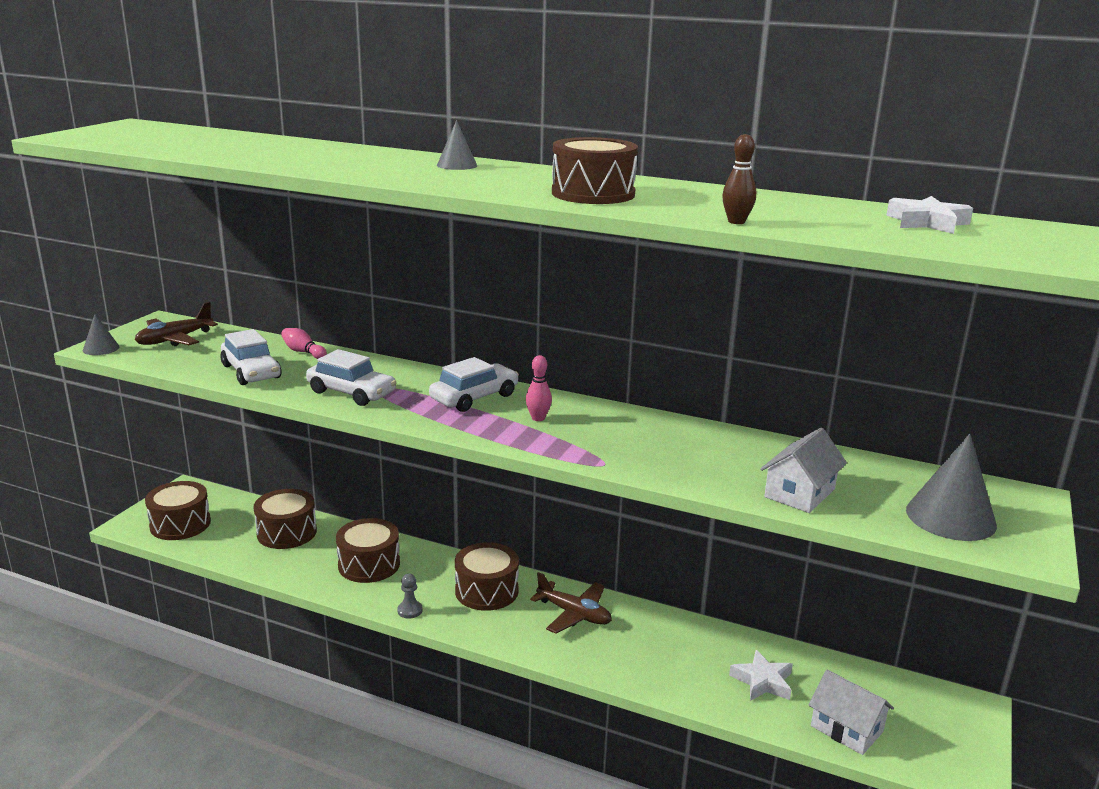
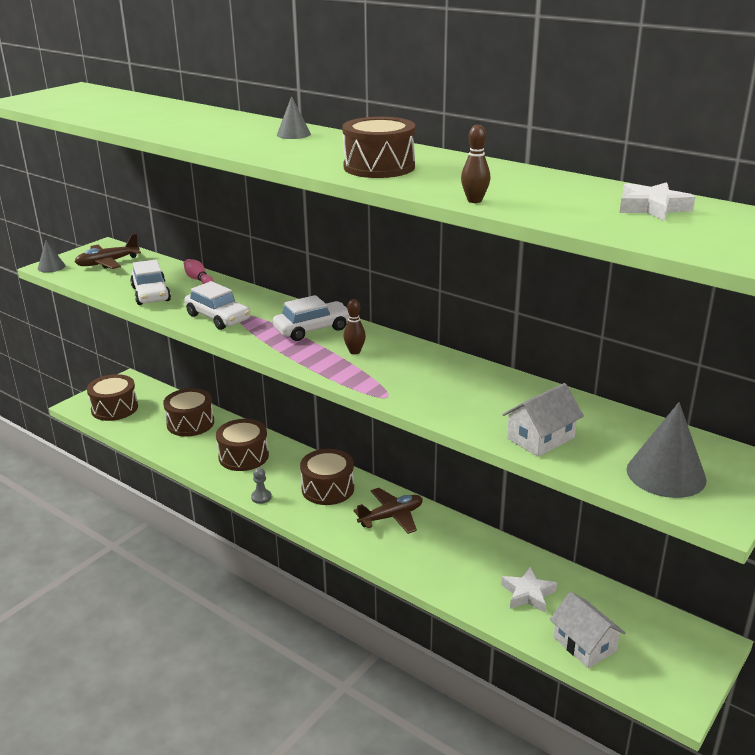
camera: 15 degrees right, 5 degrees up
pink bowling pin [526,355,552,421] -> brown bowling pin [343,299,366,354]
brown plane [530,572,612,634] -> brown plane turned 75 degrees counterclockwise [354,488,423,534]

